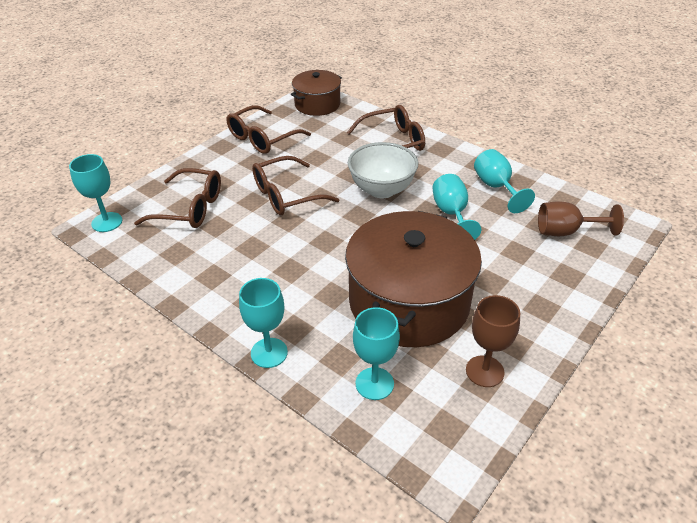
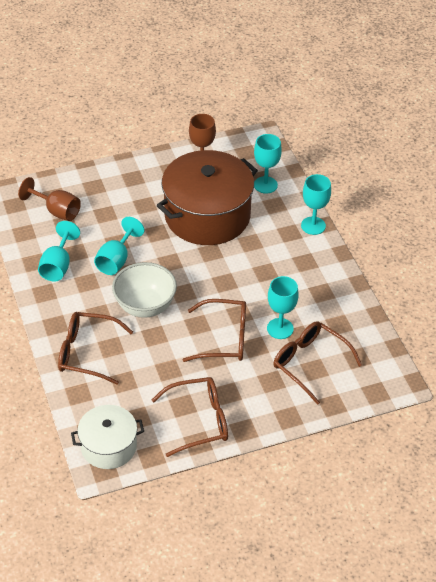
camera: 150 degrees left, 5 degrees up
turquoise goblet [69,154,122,232] -> turquoise goblet moved to [267,276,299,339]
brown pot [291,70,342,116] -> white pot [71,405,144,469]

